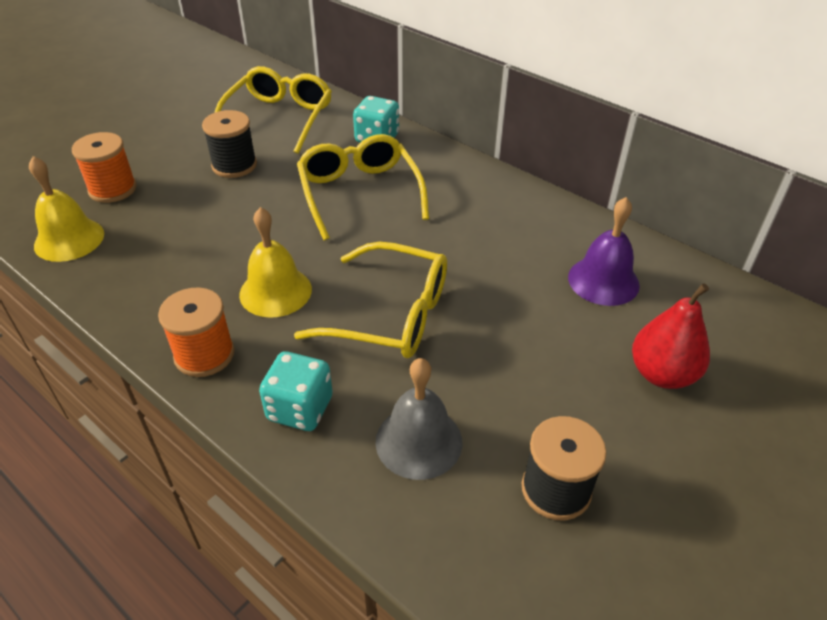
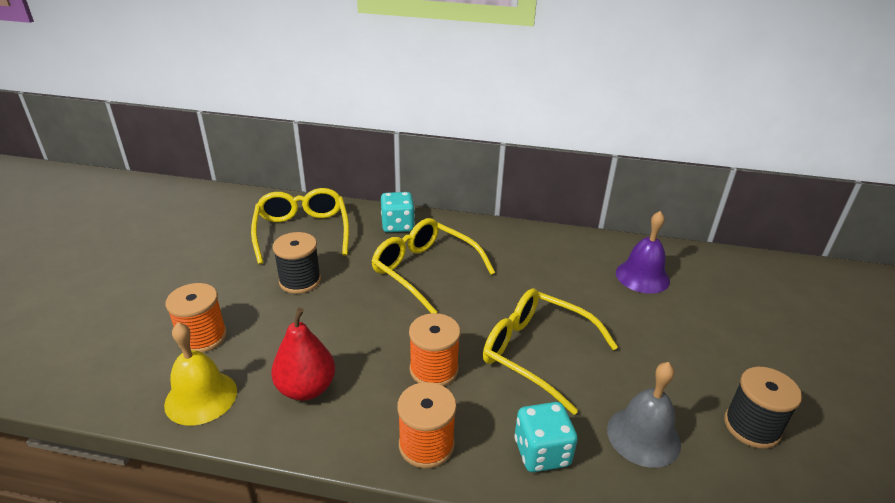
camera: 30 degrees left, 10 degrees down
yellow bell [239,207,312,318] -> orange spool [409,313,460,386]
yellow glasses [294,242,447,358] -> yellow glasses turned 135 degrees counterclockwise [483,288,618,415]
red pear [632,283,710,389] -> red pear moved to [271,308,335,401]

